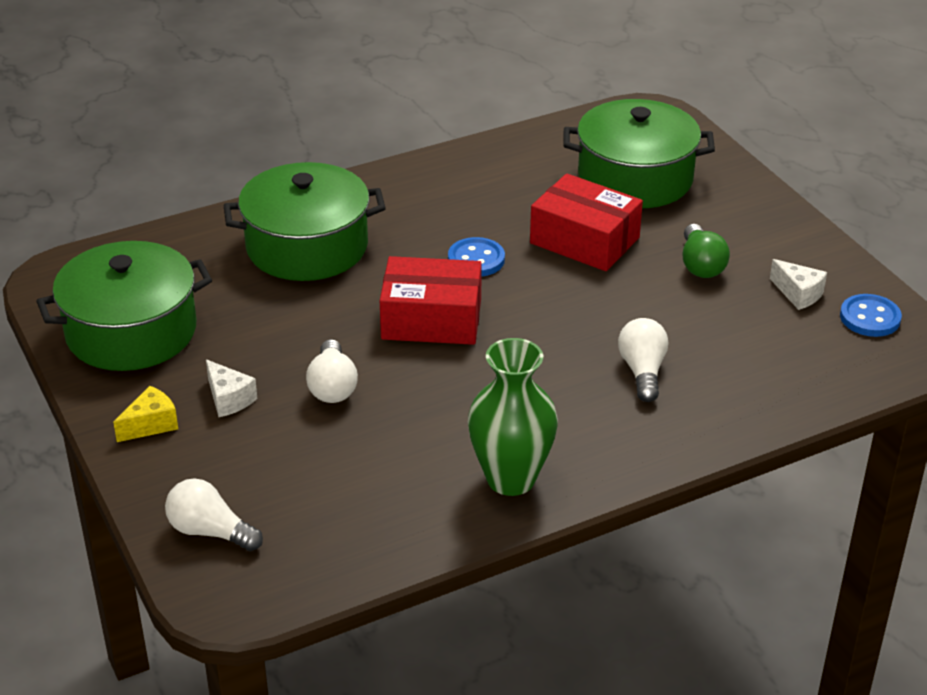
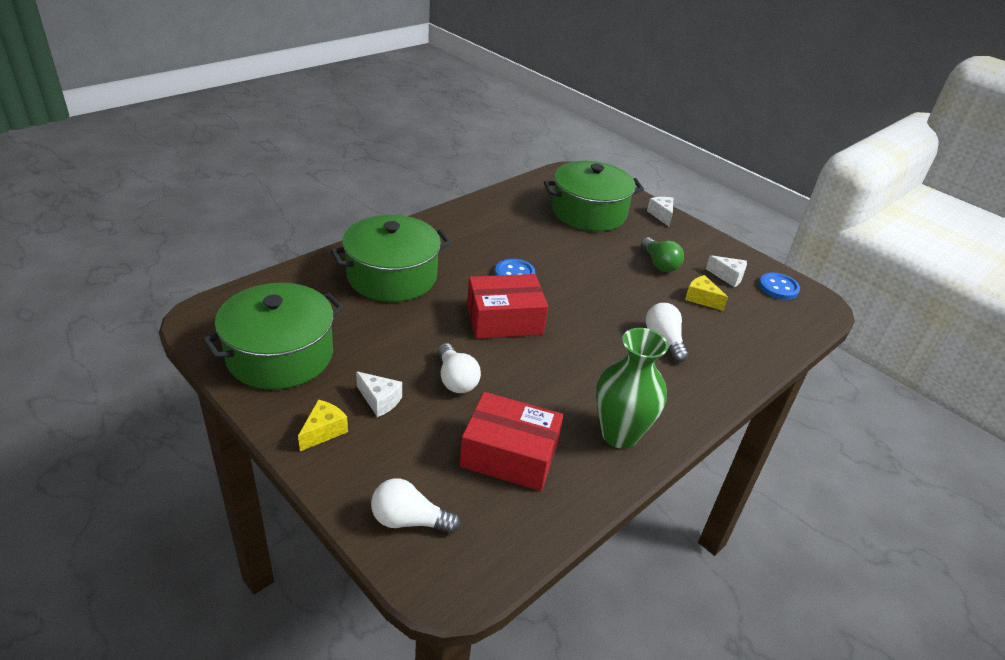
camera: 20 degrees left, 0 degrees up
red box [530,174,643,271] -> red box moved to [460,392,564,491]
none -> white cheese [647,197,673,226]
none -> yellow cheese [685,275,728,311]

